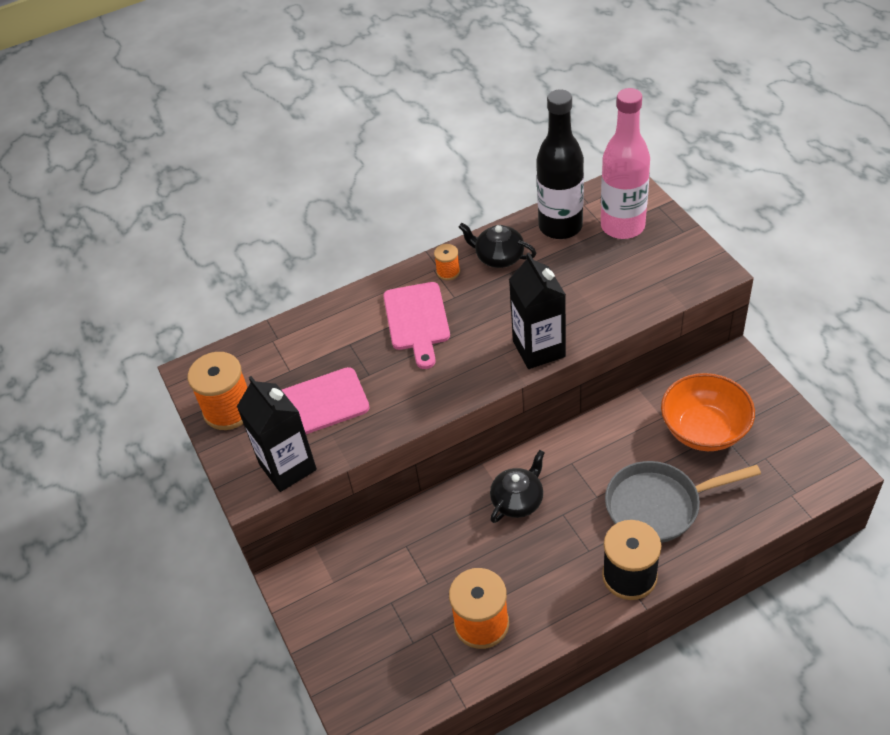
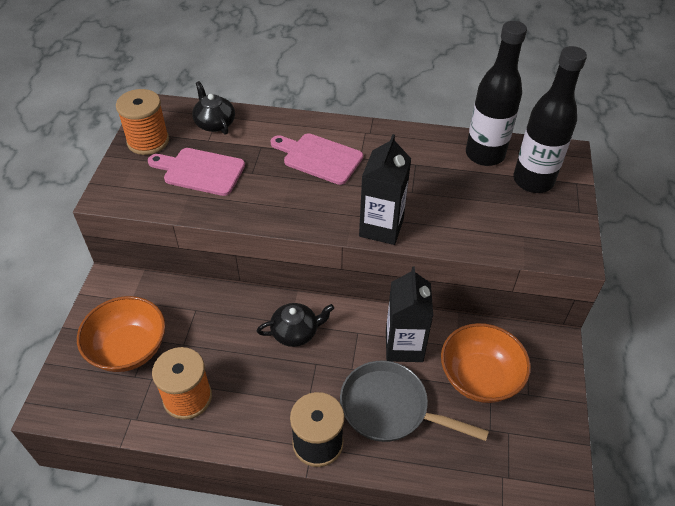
camera: 30 degrees right, 0 degrees up
black carton [237,376,317,492] -> black carton moved to [386,267,433,362]
pink cutting board [383,282,450,369] -> pink cutting board turned 90 degrees clockwise [271,133,363,185]
orange spool [434,244,460,280] -> none
black teapot [459,223,536,268] -> black teapot moved to [192,81,235,135]
pink bottle [601,88,650,239] -> black bottle [513,46,587,193]
none -> orange bowl [77,296,165,372]

